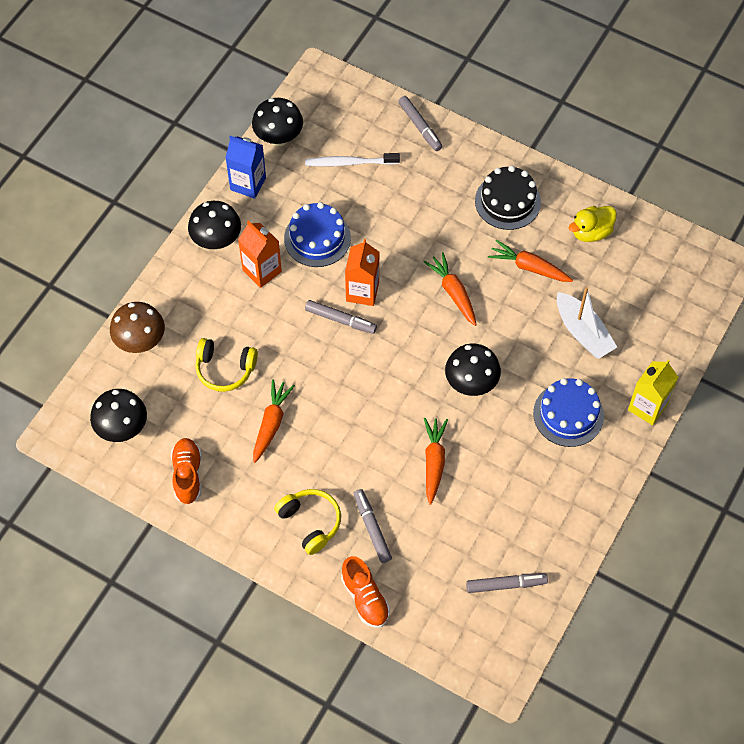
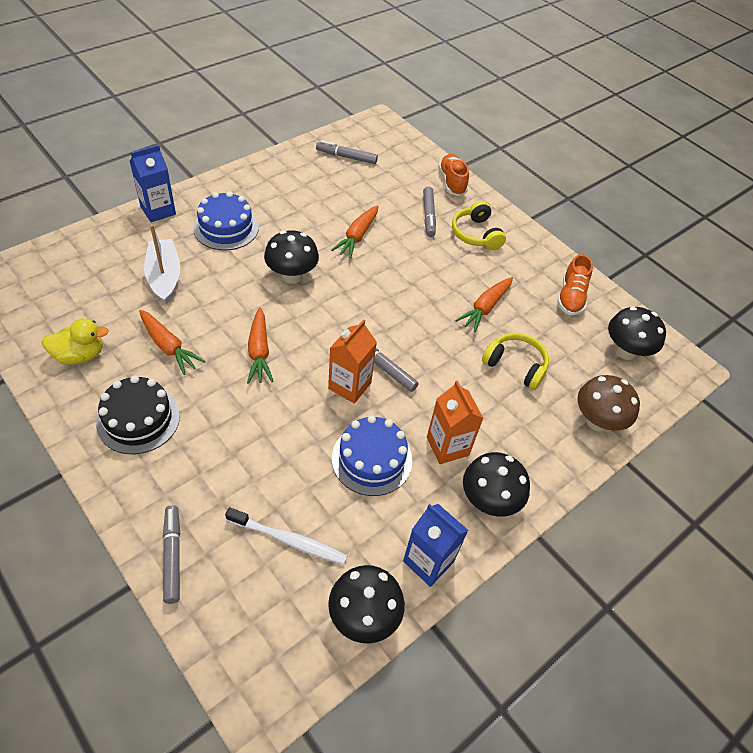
camera: 165 degrees left, 10 degrees down
yellow carton [628,360,678,425] -> blue carton [130,145,176,222]

